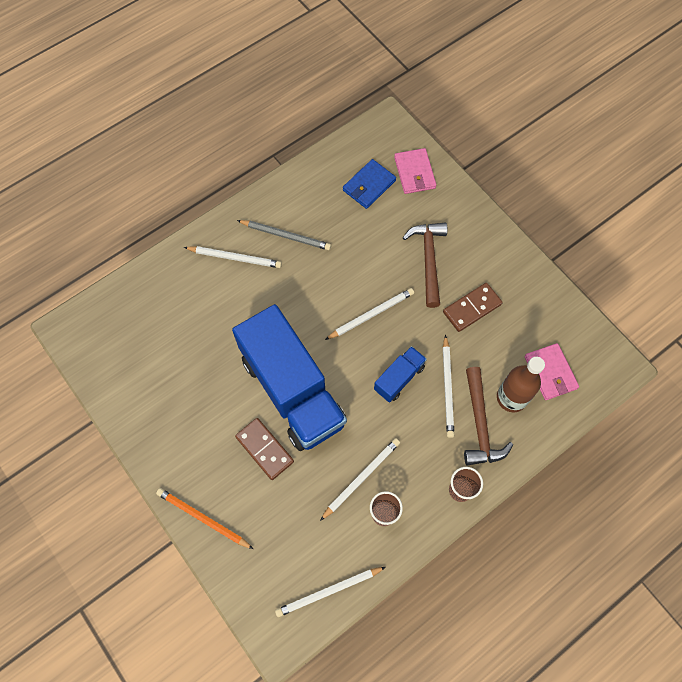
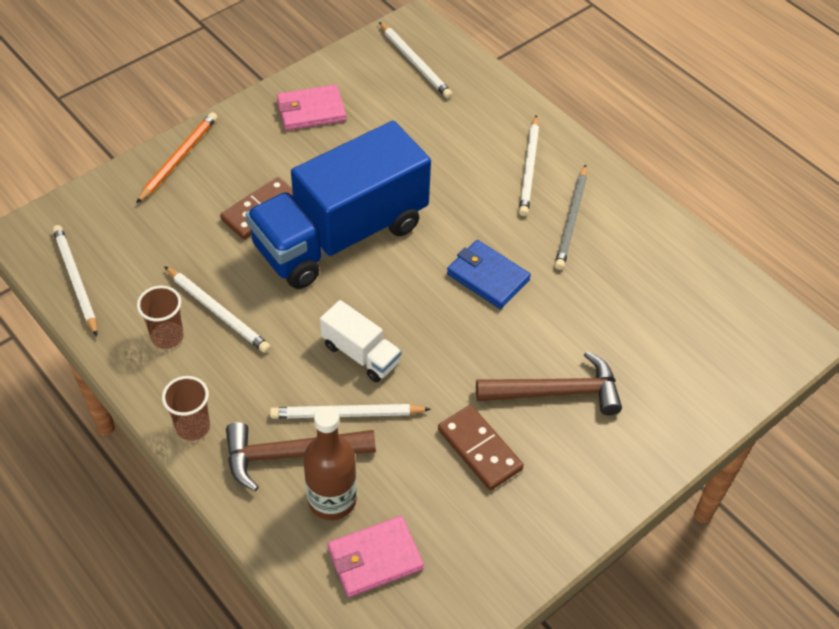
camera: 85 degrees right, 15 degrees down
white pencil [325,288,414,340] -> white pencil moved to [379,22,452,99]
blue wallet [343,159,396,209] -> blue wallet moved to [447,240,531,309]
blue truck [374,346,427,402] -> white truck [320,300,402,382]
pink wallet [394,148,436,194] -> pink wallet moved to [277,85,346,130]

